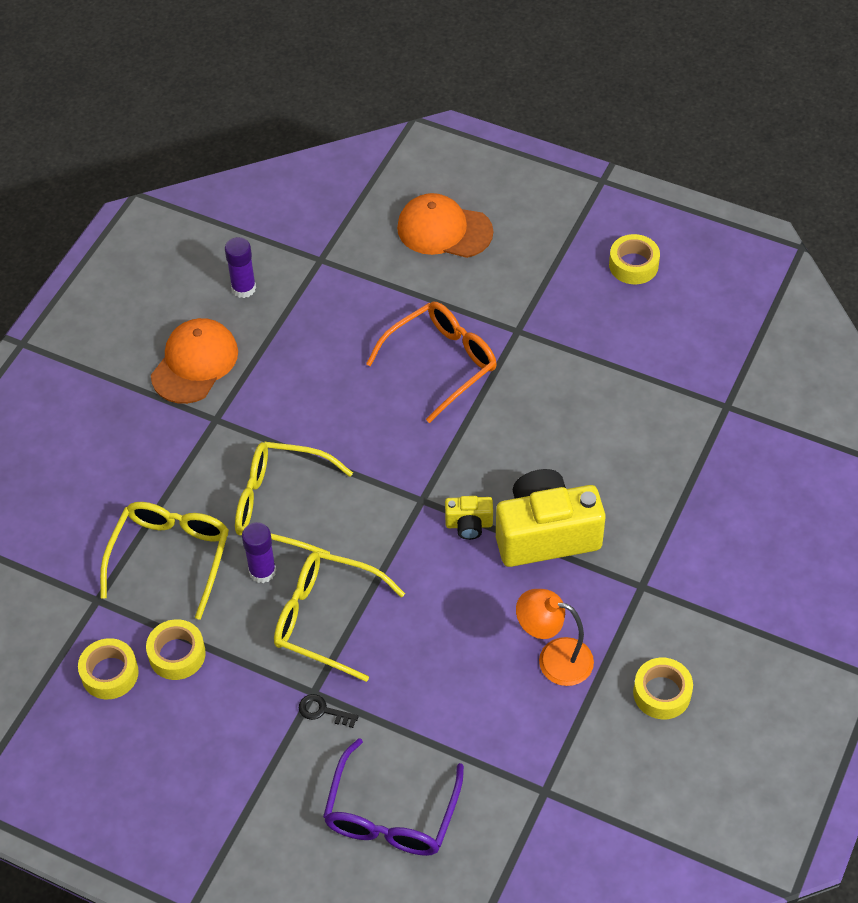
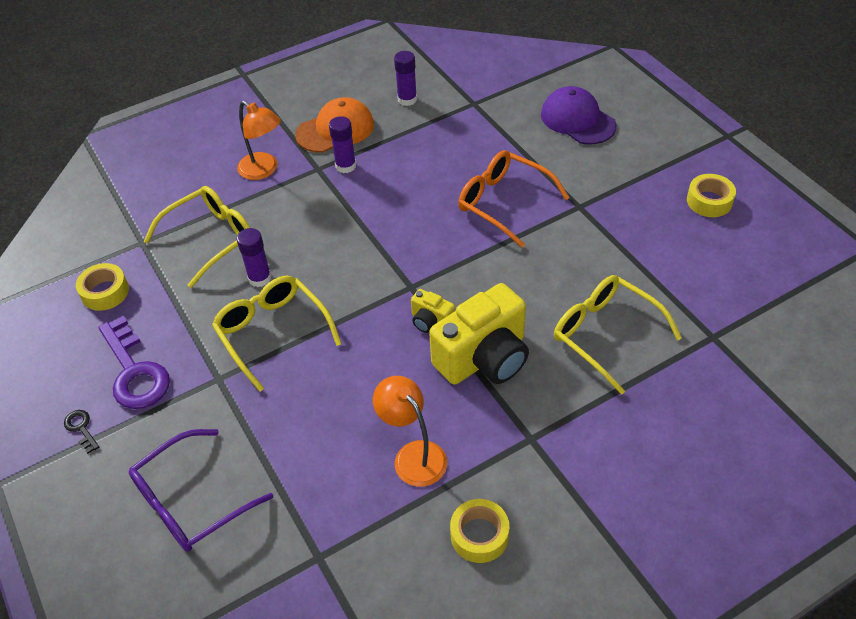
camera: 35 degrees right, 5 degrees down
yellow tape [146,619,206,680] -> none
yellow glasses [235,442,353,554] -> yellow glasses moved to [554,275,682,395]
black key [299,694,359,728] -> black key moved to [64,410,99,454]
orange glasses [366,302,497,423] -> orange glasses turned 135 degrees counterclockwise [458,150,570,248]
orange cap [397,193,493,258] -> purple cap [541,86,617,145]
yellow camera [496,469,606,567] -> yellow camera turned 120 degrees clockwise [429,283,529,385]
none -> purple key [98,316,170,409]
none -> orange lamp [237,101,281,180]
none -> purple glue stick [329,116,356,173]

